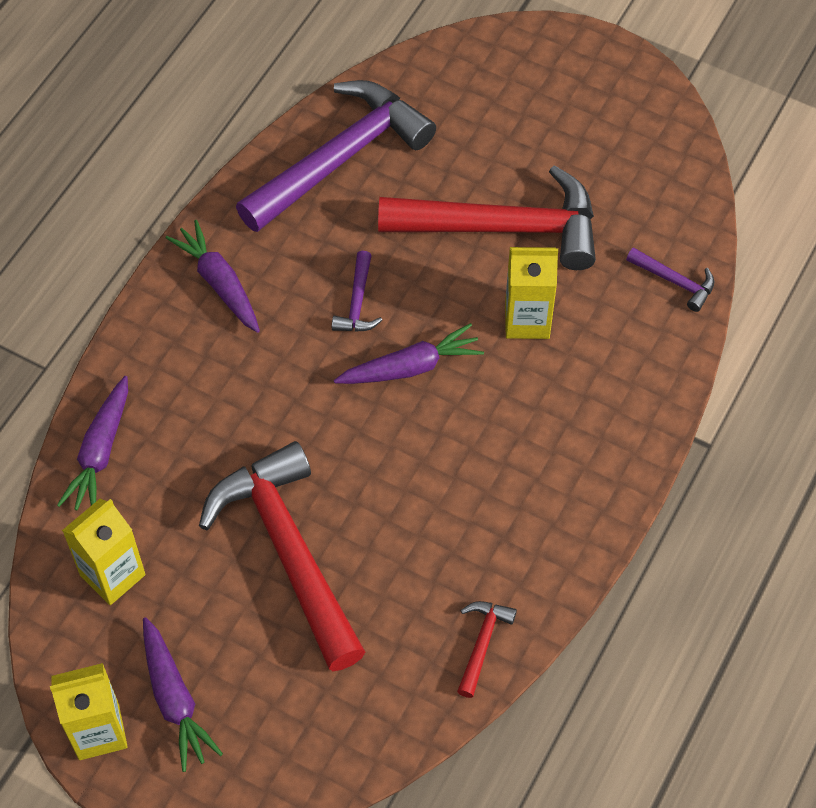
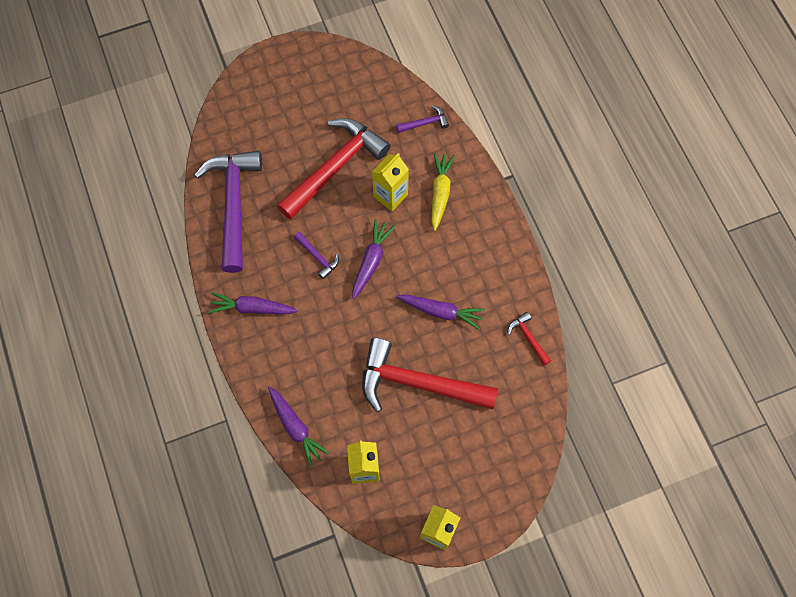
camera: 50 degrees left, 10 degrees up
purple carrot [143,617,223,772] -> purple carrot moved to [396,294,485,329]
none -> yellow carrot [431,153,455,231]

